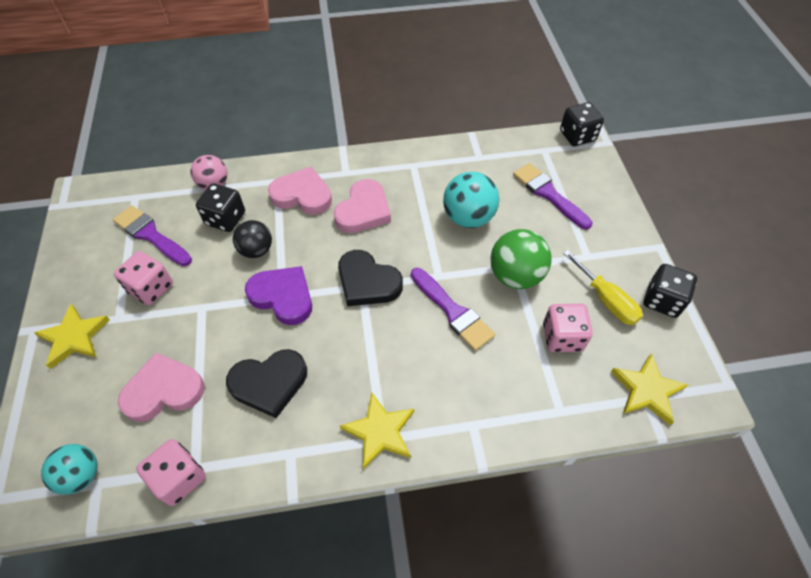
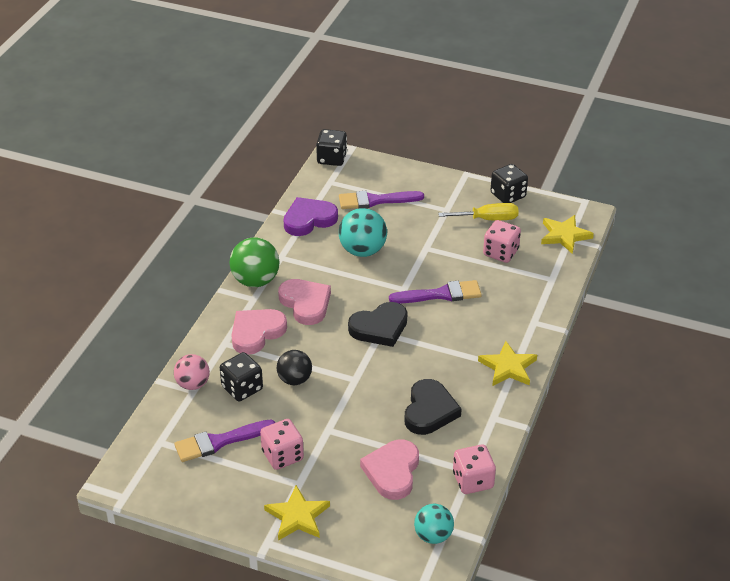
camera: 60 degrees left, 15 degrees down
purple heart [245,266,312,325] -> purple heart moved to [284,197,338,236]
green ball [490,229,552,289] -> green ball moved to [230,237,279,287]

